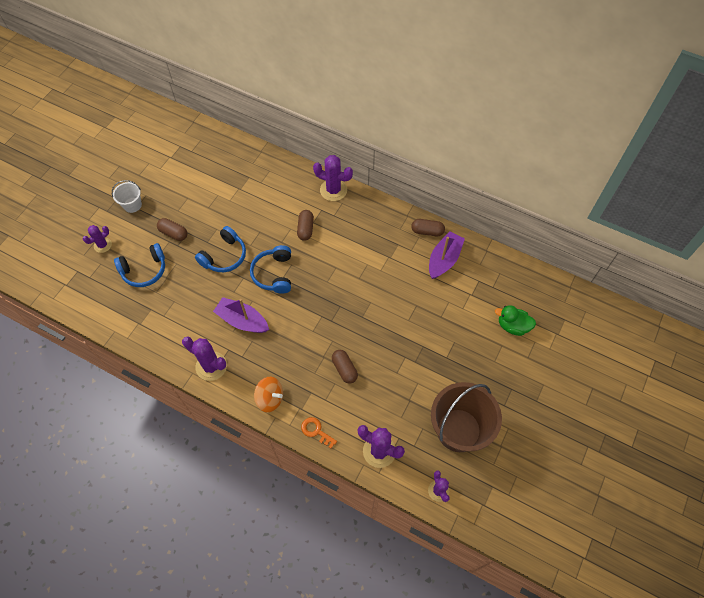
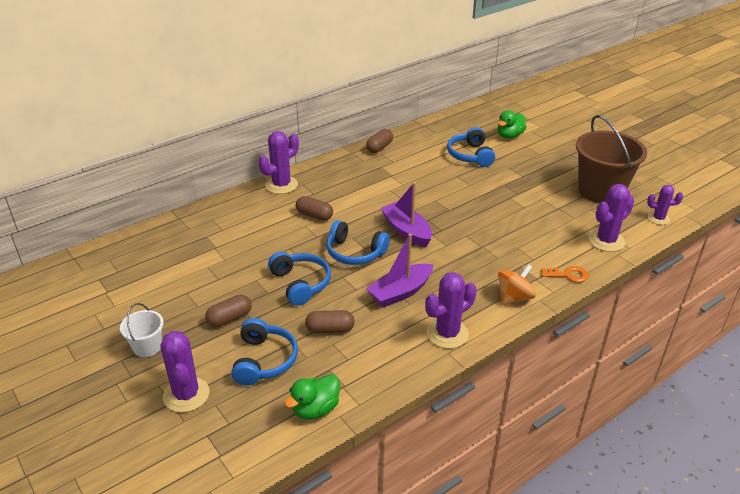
camera: 65 degrees left, 25 degrees down
purple cactus [83,225,112,253] -> purple cactus [160,331,210,412], size x1.61
orange key [301,417,337,449] -> orange key turned 150 degrees counterclockwise [541,266,589,282]
brown capsule [332,350,358,384] -> brown capsule moved to [305,310,355,333]
purple boat [429,231,465,279] -> purple boat moved to [381,182,432,247]
none -> green duck [284,374,340,420]
none -> blue headphones [447,127,495,167]

